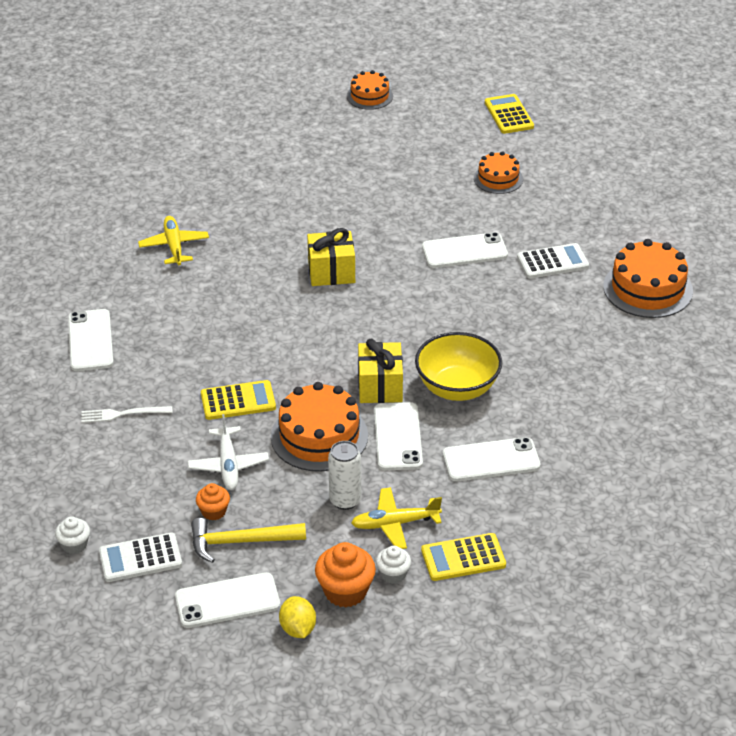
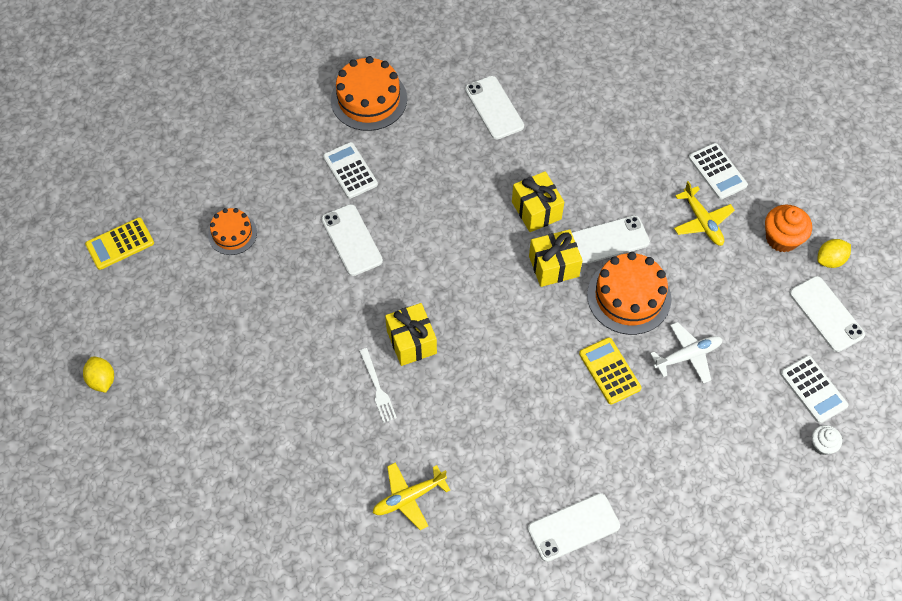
camera: 105 degrees left, 20 degrees up
white fork [81,406,172,423] -> white fork moved to [359,348,397,423]
yellow hammer [191,518,306,563] -> none
orange cupcake [196,483,230,520] -> none
white can [328,441,361,510] -> none
orange cake [347,70,393,110] -> yellow lemon [83,356,114,393]
white cupcake [376,546,411,584] -> none
yellow bowl [415,332,502,401] -> yellow gift [512,171,564,232]
yellow calculator [421,533,506,581] -> white calculator [688,143,748,200]
white phone [443,437,541,481] -> white phone moved to [465,76,524,139]

